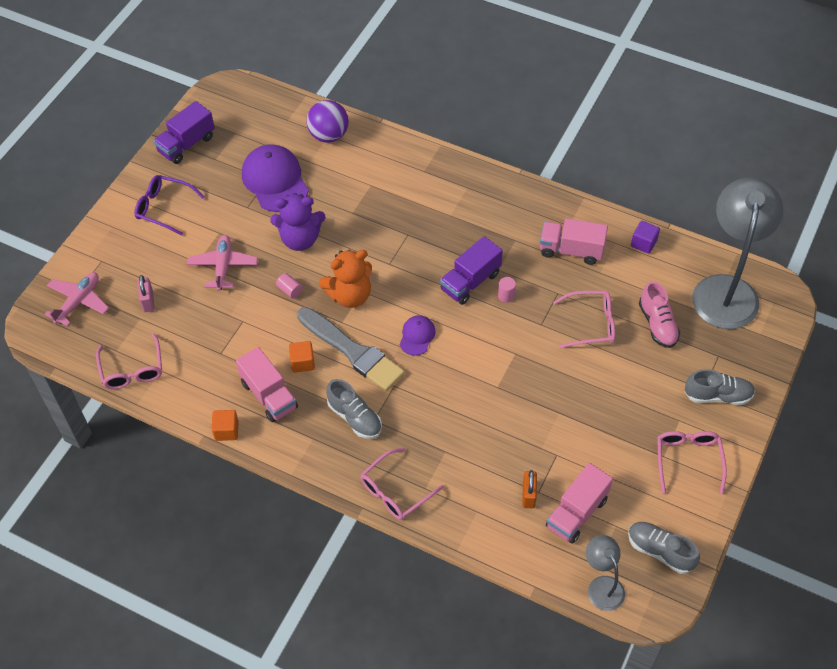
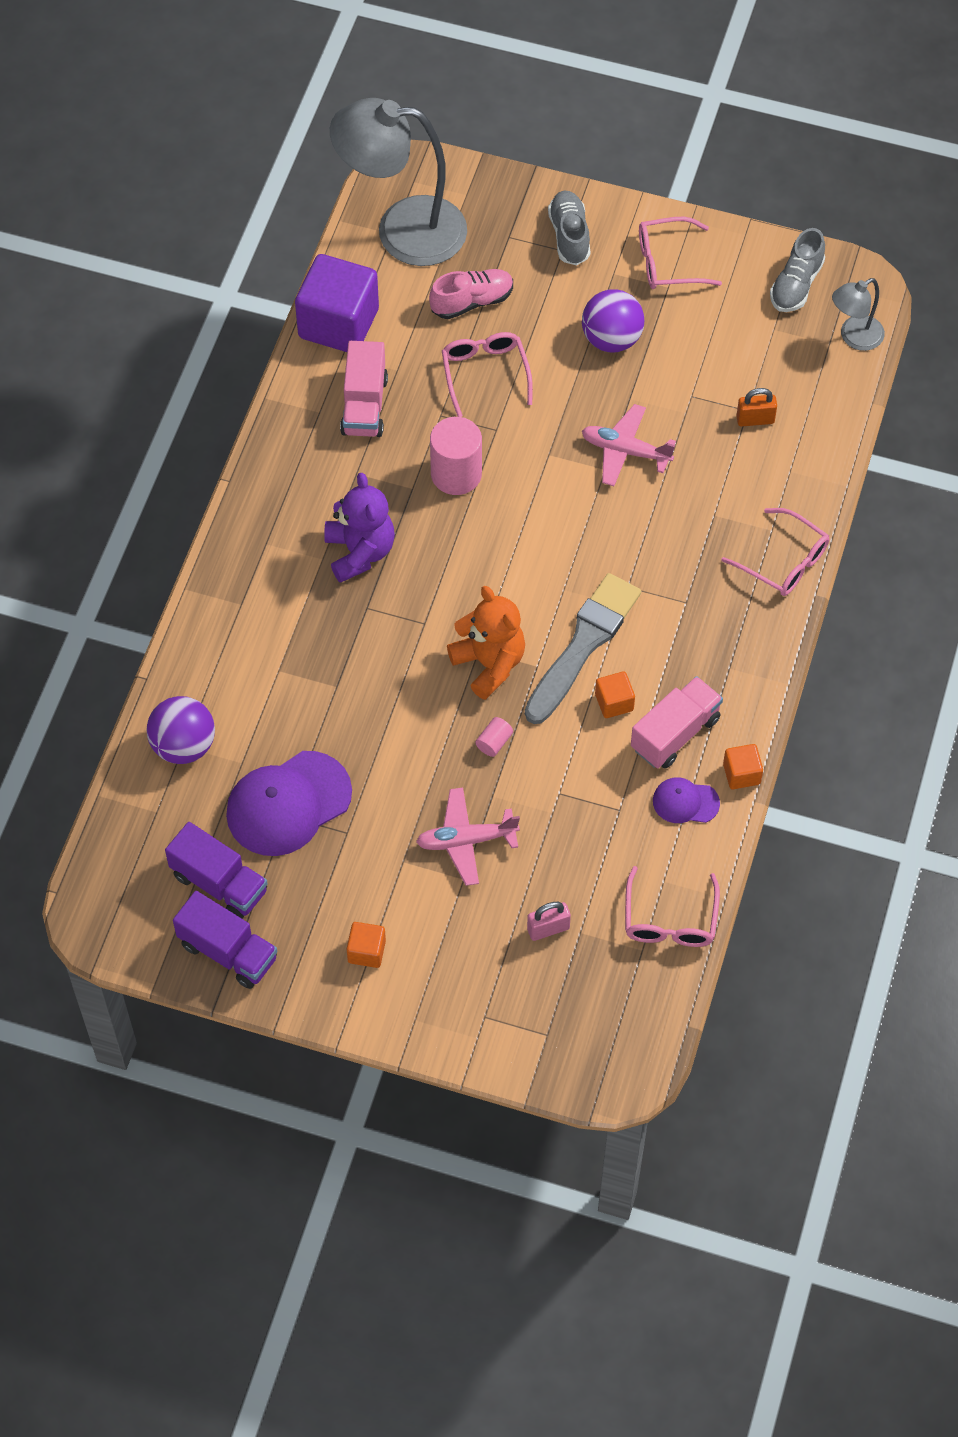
camera: 100 degrees left, 5 degrees up
pink plane [44,272,109,327] -> pink plane moved to [582,404,676,486]
pink glasses [96,333,162,389] -> pink glasses turned 120 degrees clockwise [625,866,720,947]
purple glasses [134,175,204,235] -> orange cube [347,922,386,968]
purple teddy bear [270,193,325,251] -> purple teddy bear moved to [324,473,395,583]
grey shoe [326,379,382,439] -> none
purple cap [400,315,436,356] -> purple cap moved to [653,777,720,823]
purple truck [440,236,503,305] -> purple truck moved to [165,822,268,919]
pink cylinder [498,277,516,303] -> pink cylinder [430,417,482,495], size x2.17
pink truck [546,463,613,544] -> none
purple cube [631,221,660,254] -> purple cube [295,254,379,352], size x2.20
none -> purple ball [582,289,644,353]

